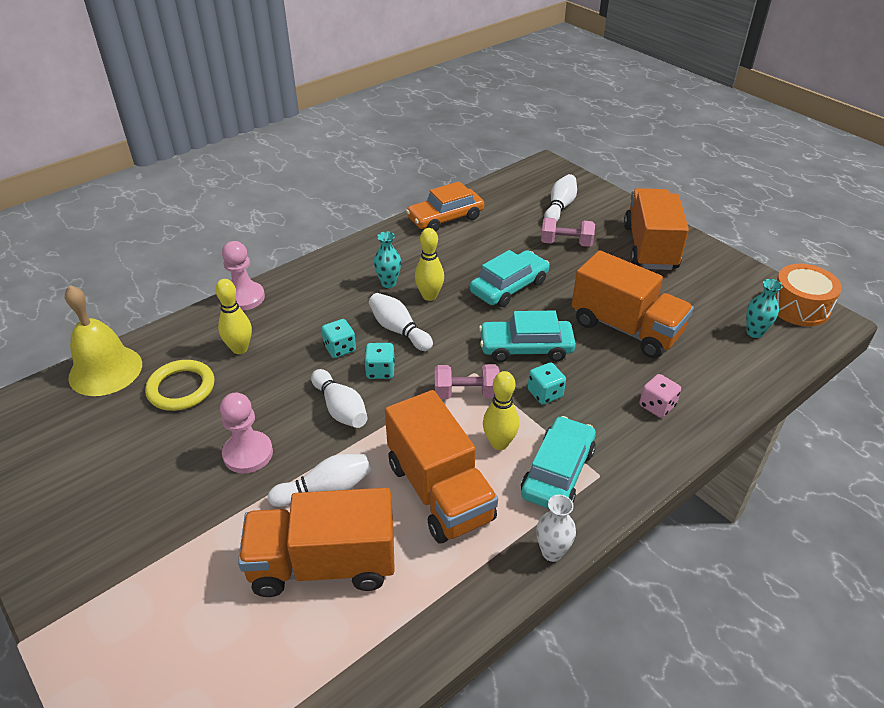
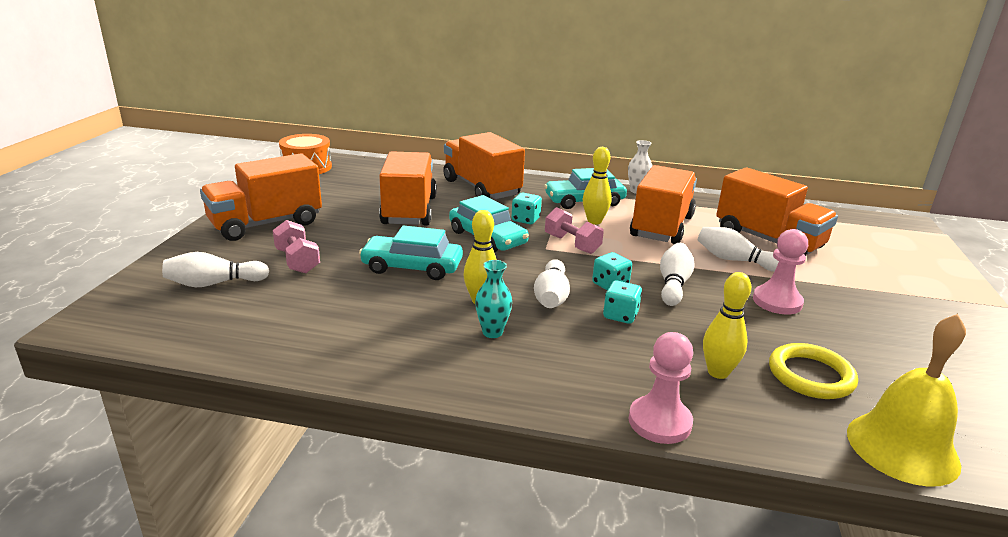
camera: 130 degrees left, 15 degrees down
orange car [406,181,484,231] -> none
pink dice [639,374,681,418] -> orange truck [443,132,525,199]
turquoise vase [746,279,783,338] -> none

